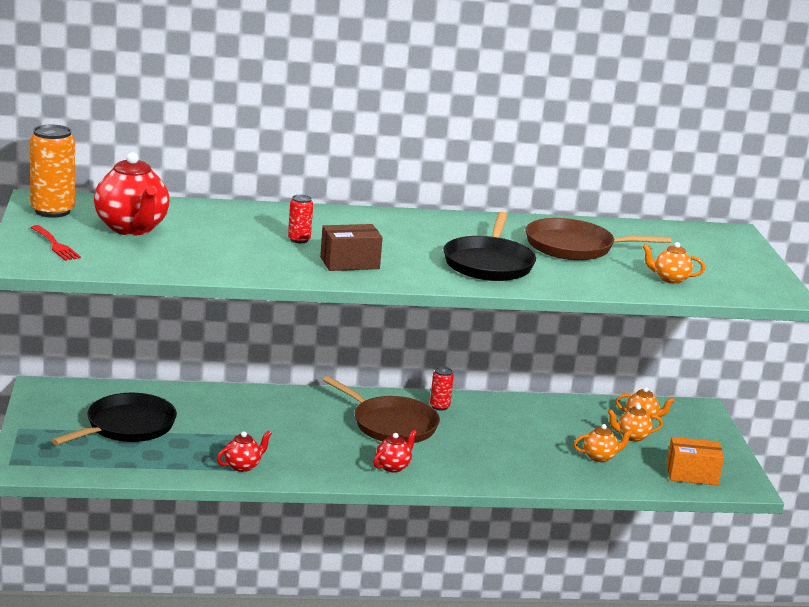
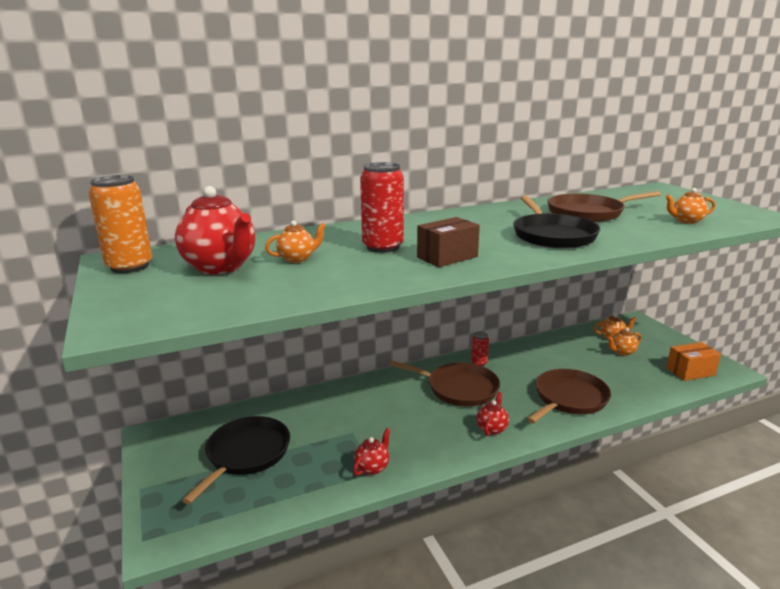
camera: 15 degrees left, 0 degrees up
red fork [31,225,81,261] -> none
red can [288,195,313,243] -> red can [360,162,404,253], size x1.91
orange teapot [574,424,633,462] -> orange teapot moved to [265,220,326,263]
none -> brown pan [527,369,611,423]

